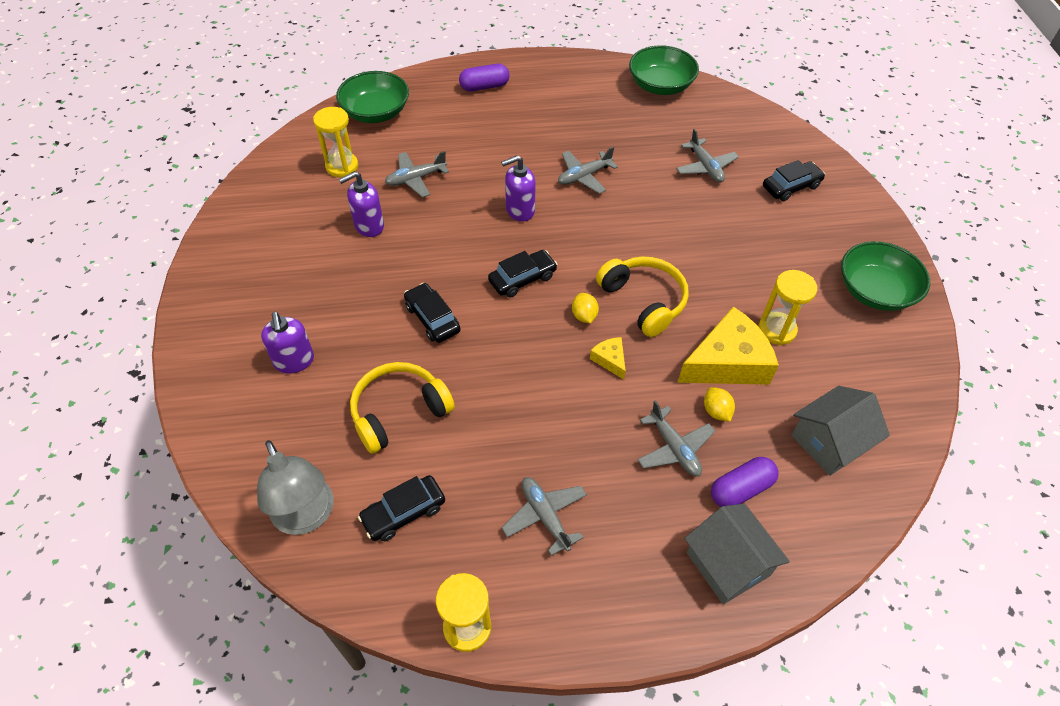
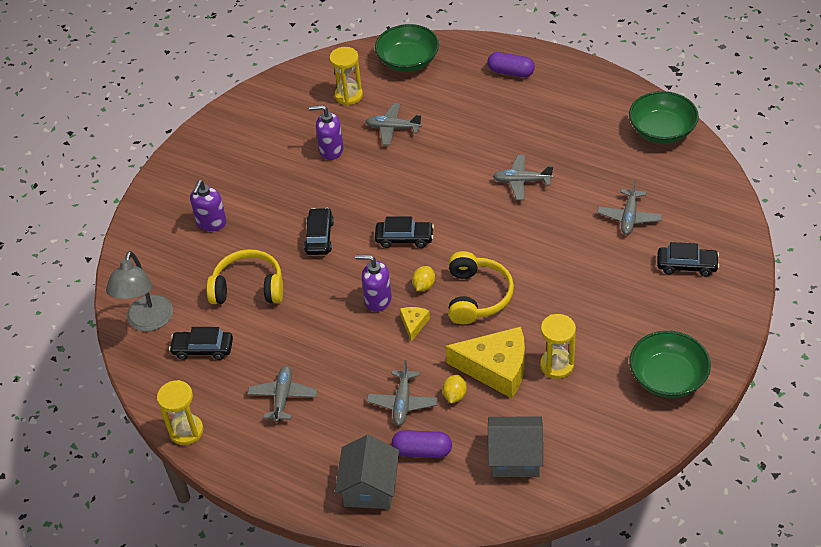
camera: 40 degrees right, 5 degrees down
purple soap dispenser [501,155,536,222] -> purple soap dispenser moved to [355,255,392,312]

